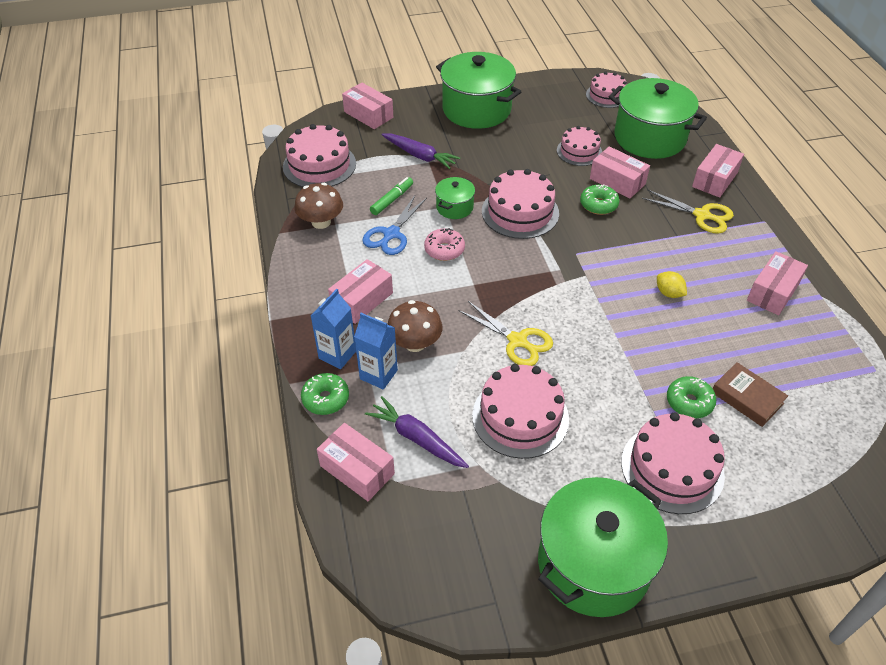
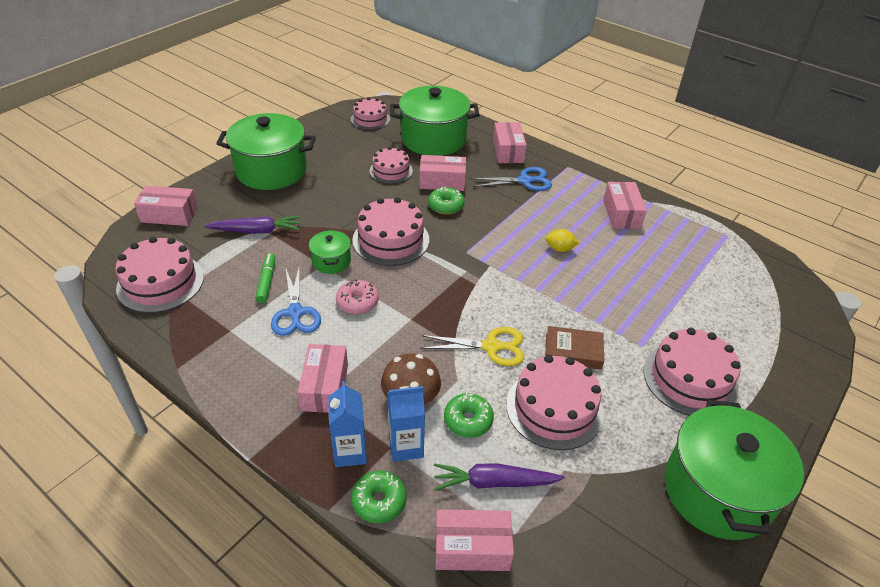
camera: 40 degrees left, 5 degrees down
brown mushroom [294,183,343,229] -> none
yellow scissors [642,190,734,234] -> blue scissors [471,167,552,191]
green donut [667,376,716,418] -> green donut moved to [444,393,494,438]
brown book [713,362,788,427] -> brown book moved to [545,326,604,370]

